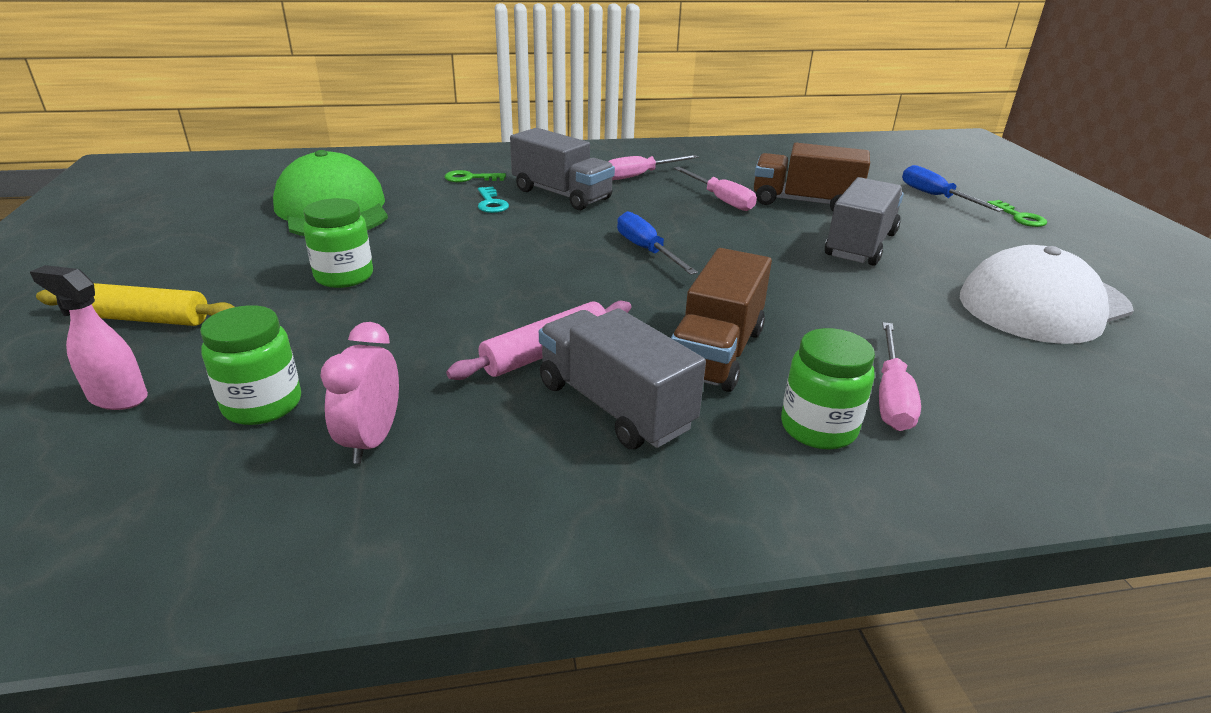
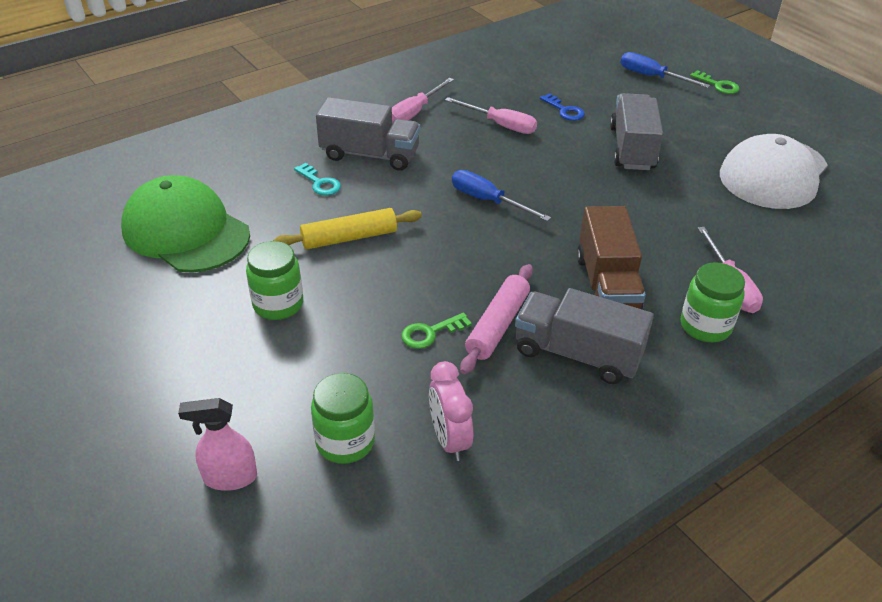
camera: 25 degrees left, 10 degrees up
yellow rolling pin [36,283,234,326] -> yellow rolling pin moved to [273,208,422,249]
green key [444,170,506,182] -> green key moved to [401,312,472,349]
brown truck [754,143,870,211] -> blue key [540,93,585,121]

